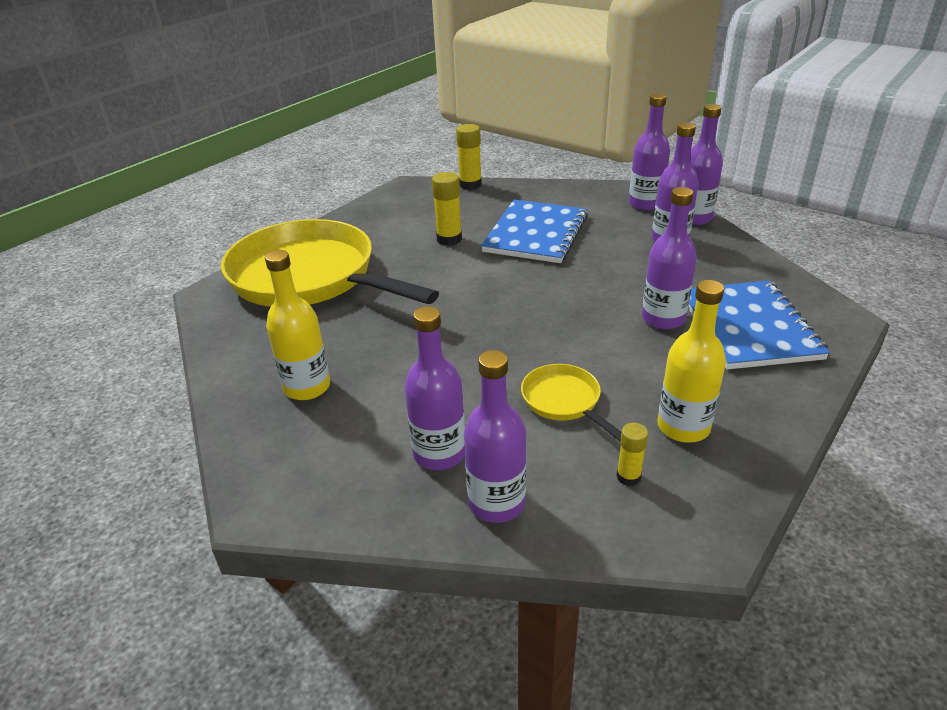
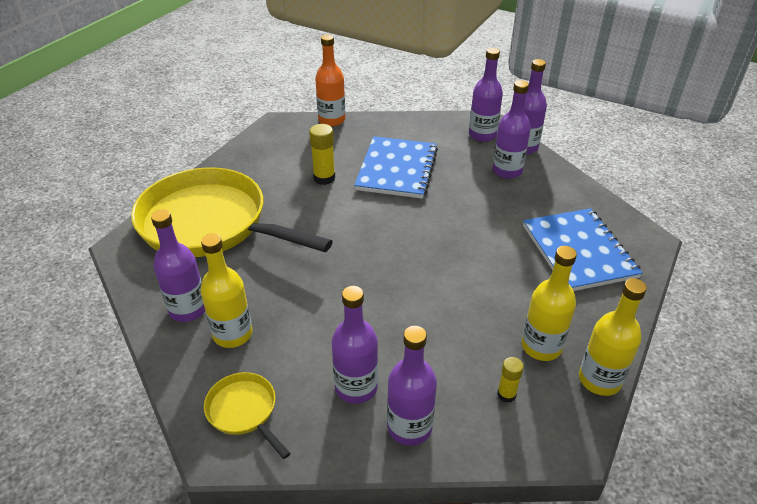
camera: 10 degrees left, 5 degrees up
yellow glue stick [456,124,482,190] -> orange bottle [315,35,345,126]
yellow pan [521,364,621,441] -> yellow pan moved to [204,372,291,459]
purple bottle [642,187,697,330] -> purple bottle moved to [151,210,205,322]
none -> yellow bottle [579,278,647,396]

